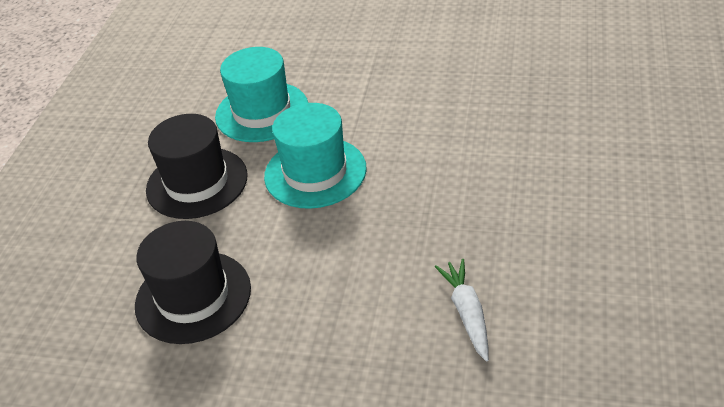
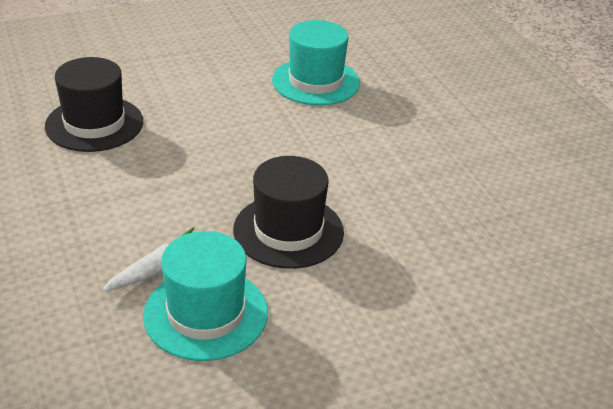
camera: 50 degrees right, 5 degrees down
black hat [146,114,248,219] -> black hat moved to [233,156,344,269]
turquoise hat [264,103,367,209] -> turquoise hat moved to [143,231,268,361]

